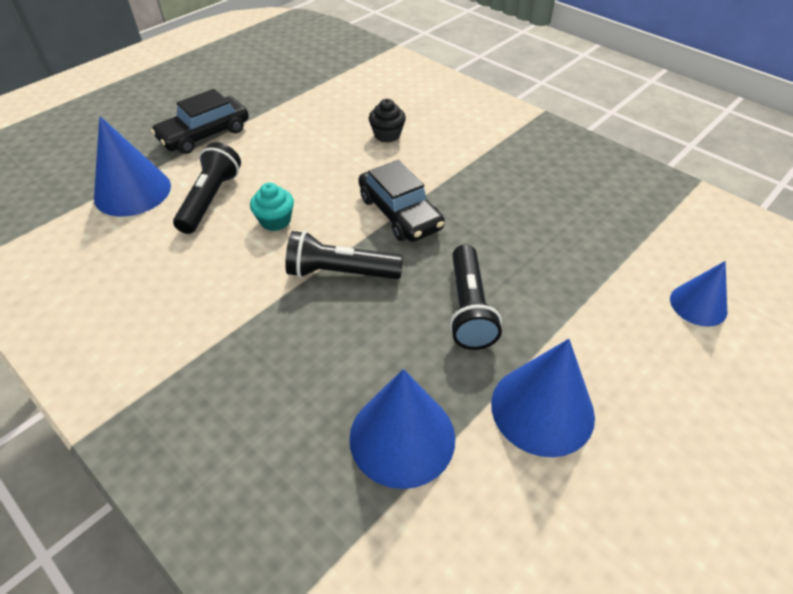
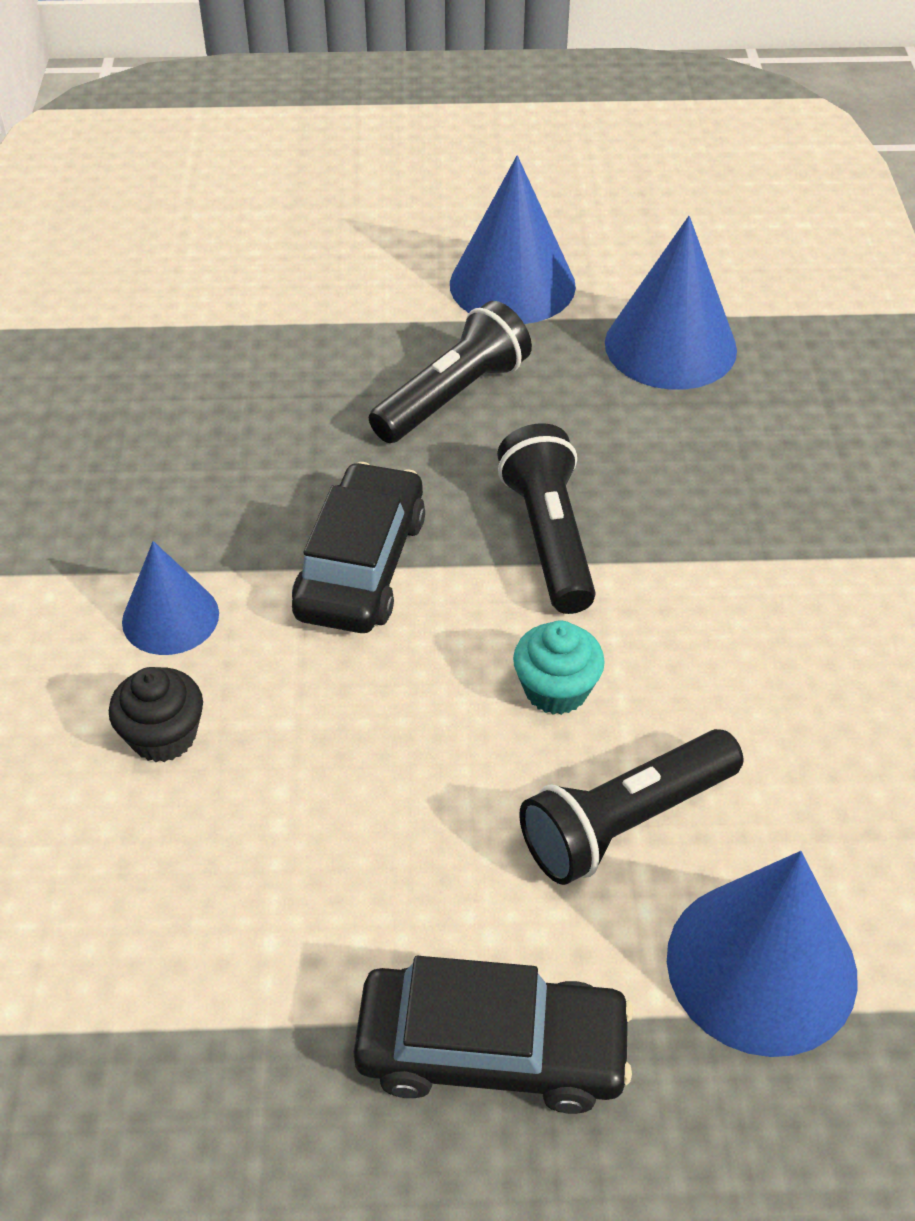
camera: 135 degrees left, 0 degrees up
black flashlight [285,231,403,279] -> black flashlight turned 150 degrees counterclockwise [497,423,595,614]
blue cone [670,261,727,327] -> blue cone moved to [122,541,219,655]

